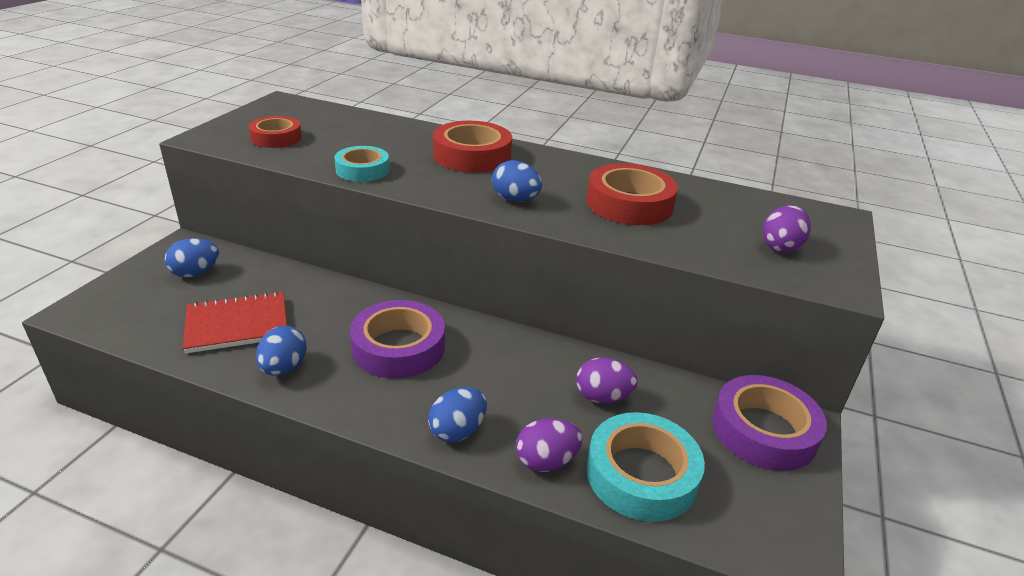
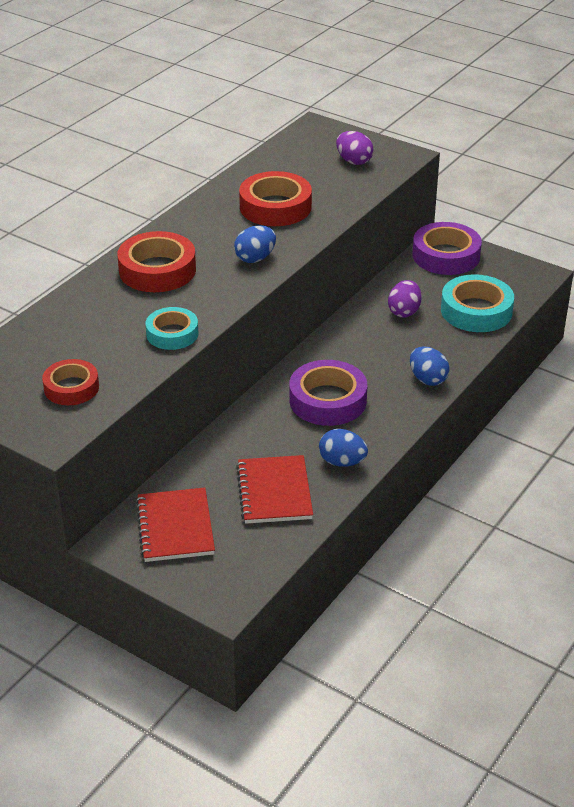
camera: 75 degrees left, 5 degrees up
blue egg [164,238,219,277] -> red notebook [136,488,215,562]
purple egg [516,418,582,472] -> none

